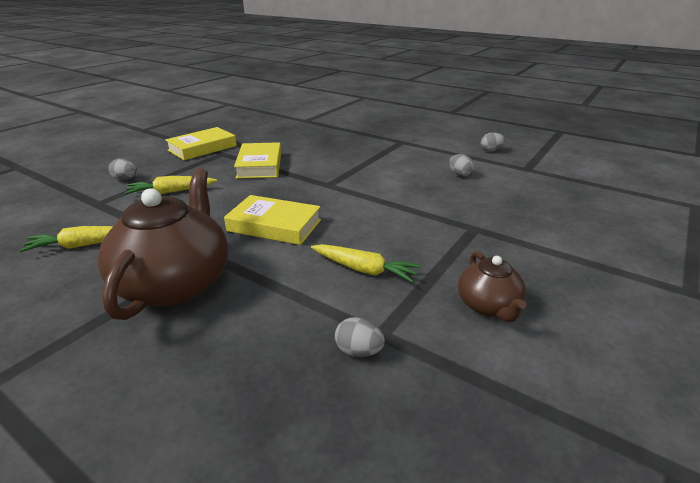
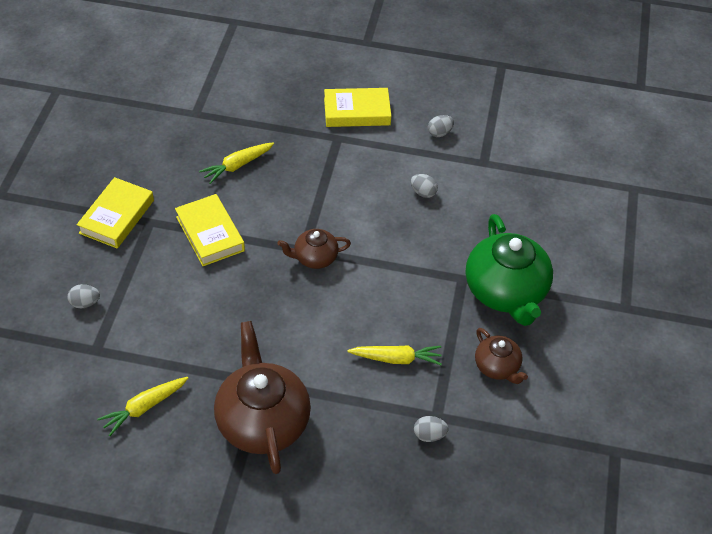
camera: 25 degrees left, 20 degrees up
yellow carrot [125,176,217,194] -> yellow carrot moved to [199,142,274,184]
yellow book [224,195,321,245] -> yellow book moved to [324,88,391,127]
none -> brown teapot [277,229,351,269]
none -> green teapot [466,214,553,326]

